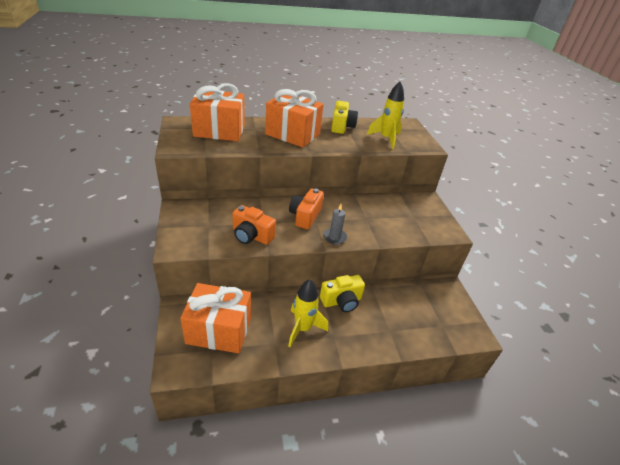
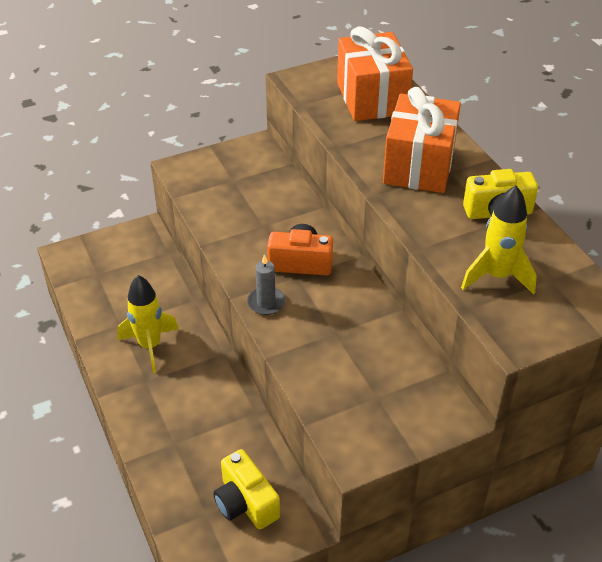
camera: 80 degrees right, 5 degrees up
orange gift [180,283,251,353] -> none
orange camera [232,205,276,245] -> none
yellow camera [320,275,365,312] -> yellow camera moved to [213,449,280,529]

